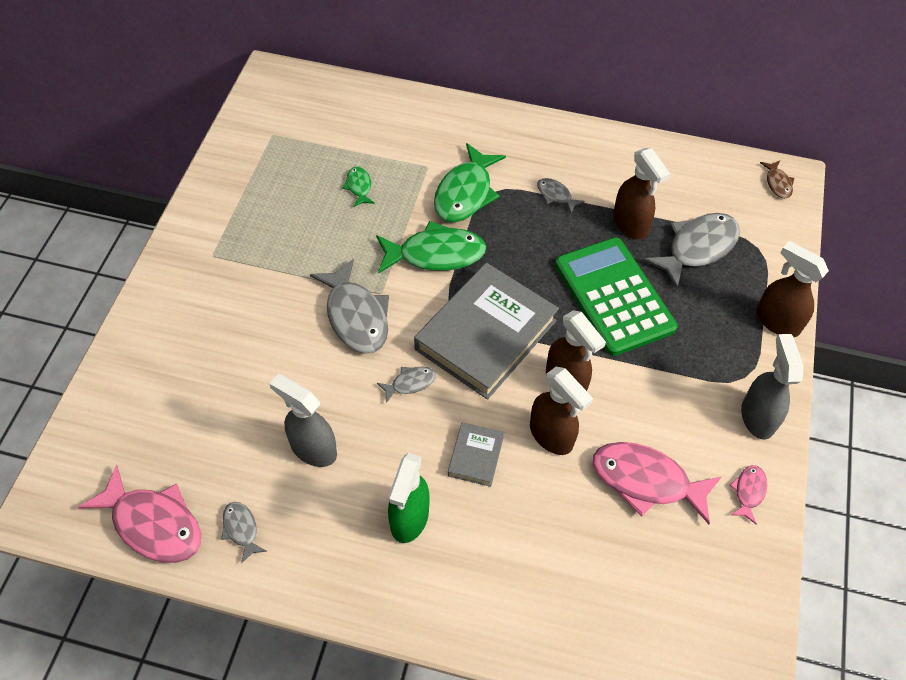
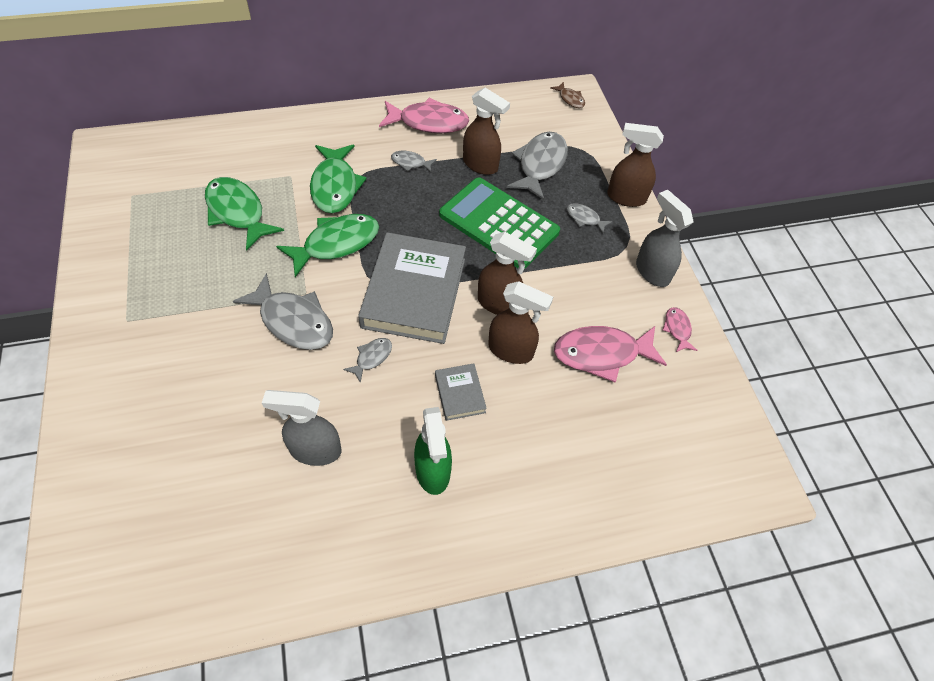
camera: 30 degrees left, 0 degrees up
pink fish [78,465,201,563] -> pink fish moved to [379,98,469,133]
grey fish [221,502,267,564] -> grey fish moved to [566,203,613,234]
green fish [342,166,375,207] -> green fish [205,177,284,251], size x2.05

